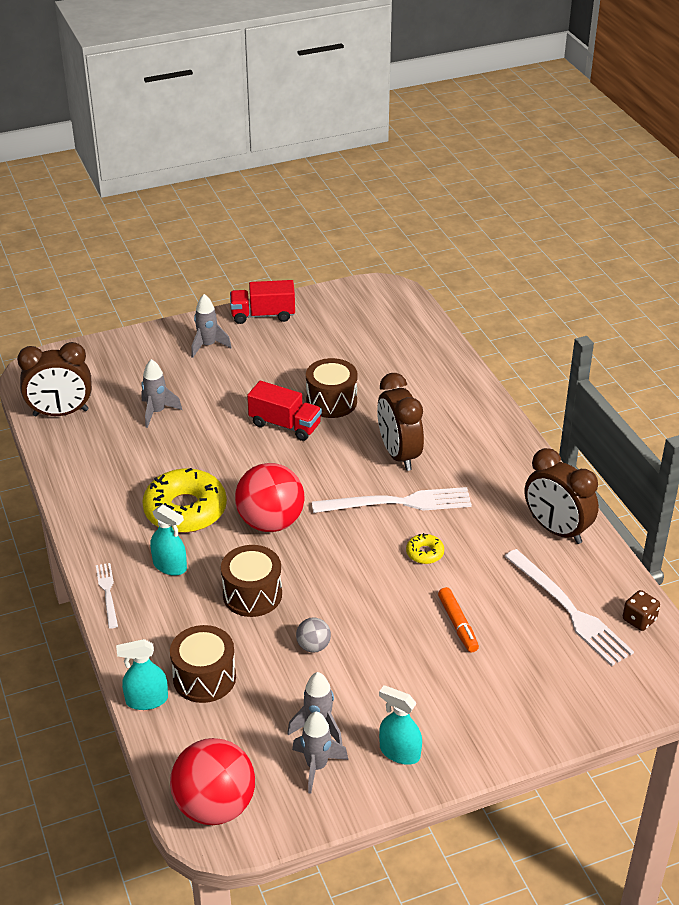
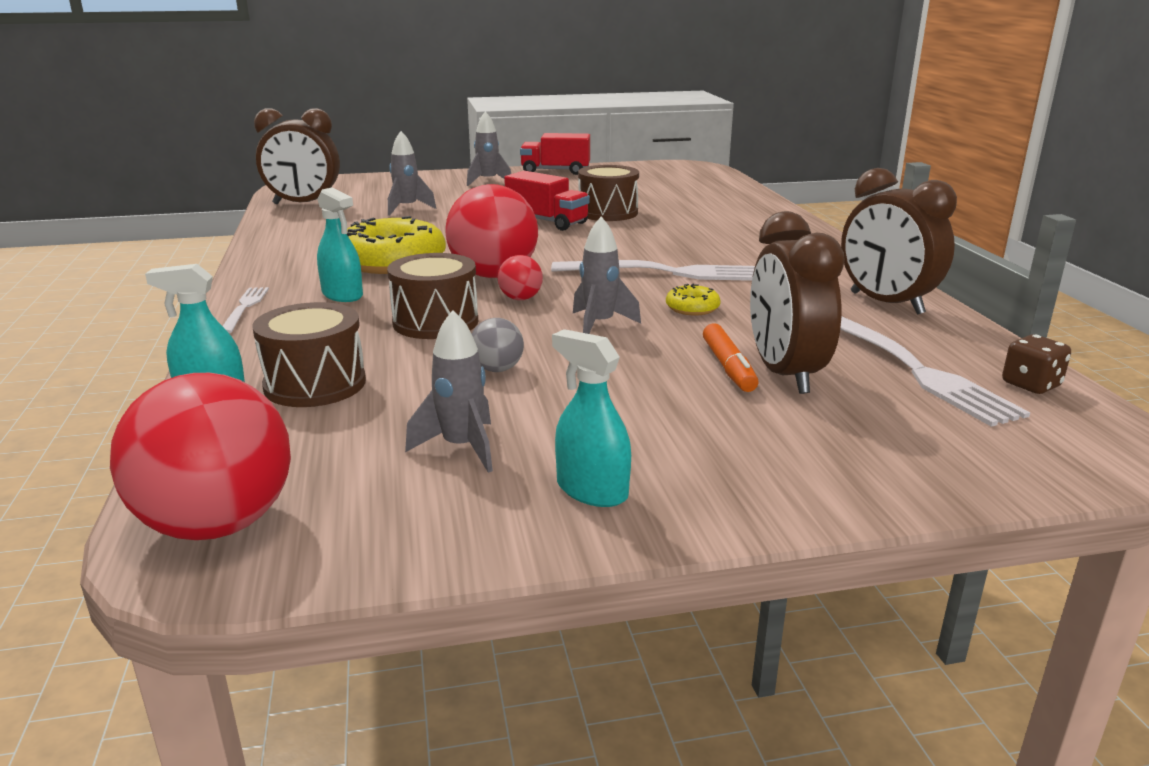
camera: 10 degrees right, 15 degrees down
grey rocket [292,712,348,794] -> grey rocket moved to [573,216,641,334]
brown clock [377,373,424,471] -> brown clock moved to [750,211,845,394]
none -> red ball [497,255,543,300]

